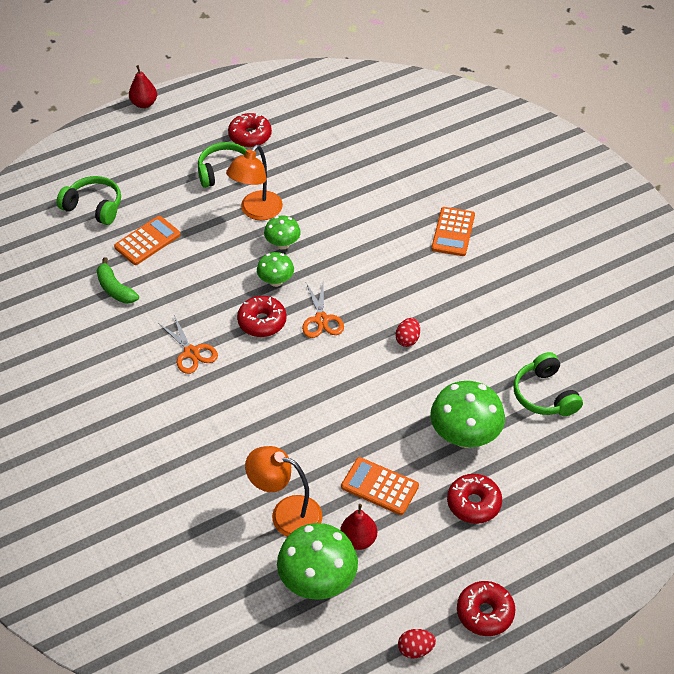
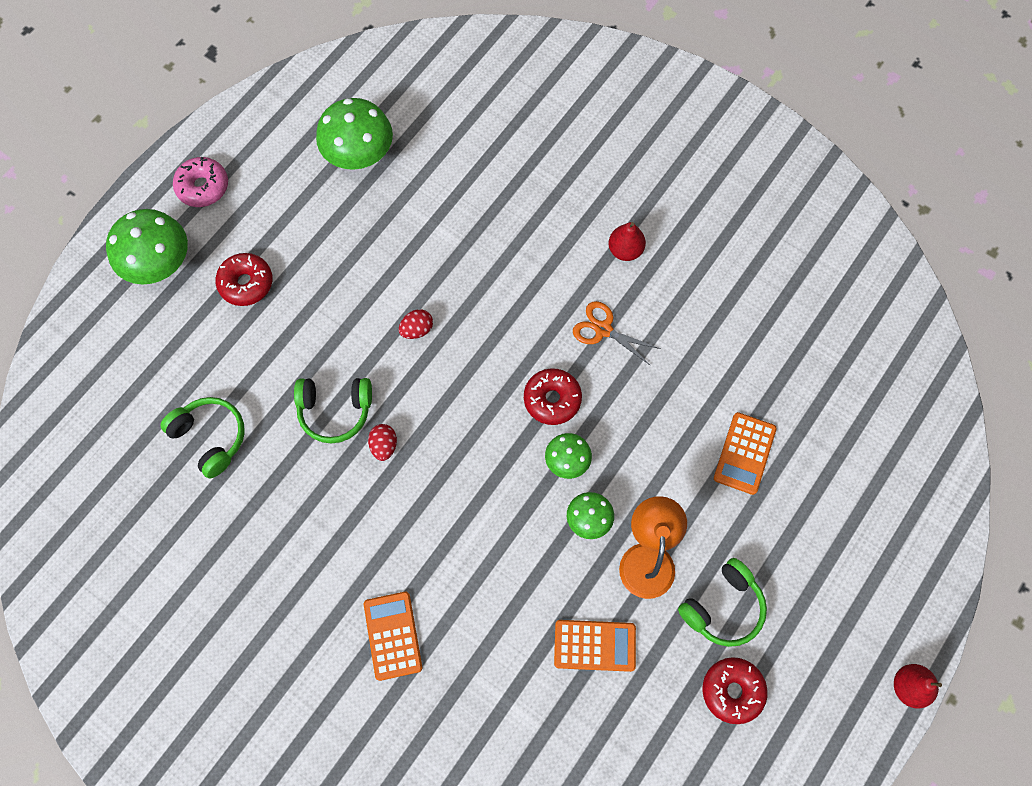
camera: 155 degrees right, 20 degrees up
green headphones [57,176,121,225] -> green headphones moved to [294,378,372,444]
green banana [97,257,139,304] -> none
orange lamp [245,446,322,537] -> none
orange scissors [302,279,344,338] -> none
red pear [340,504,377,550] -> red pear moved to [608,222,646,261]
orange calculator [341,457,419,515] -> orange calculator moved to [554,620,636,672]
red egg [398,629,436,658] -> red egg moved to [399,309,433,339]
green mushroom [430,381,505,448] -> green mushroom moved to [106,209,188,285]
red donut [457,581,515,636] -> pink donut [173,157,228,207]

